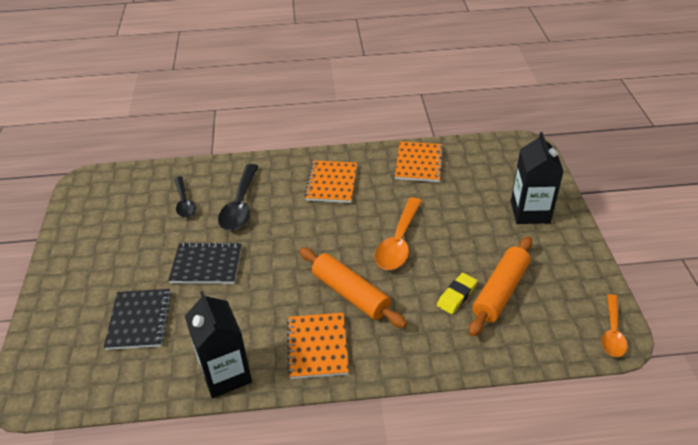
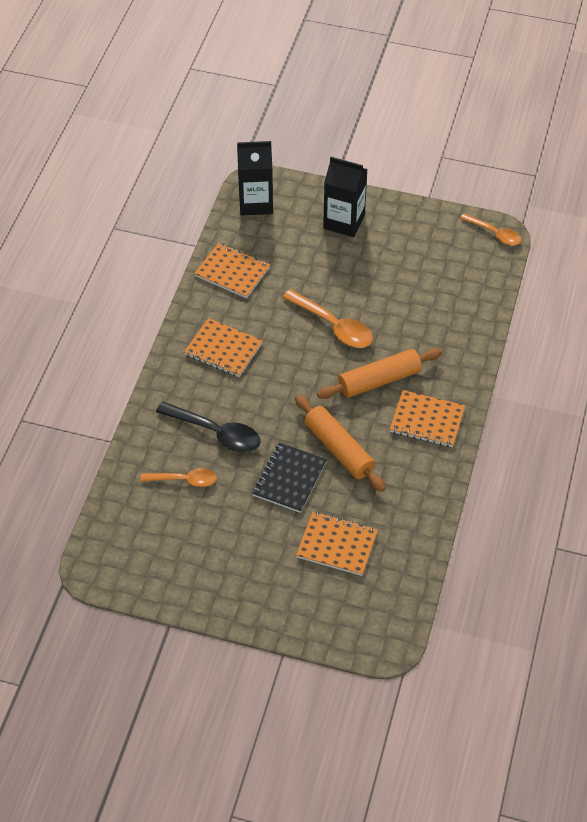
camera: 70 degrees left, 10 degrees up
black notebook [104,289,171,350] -> orange notebook [296,512,378,576]
black spoon [174,177,196,218] -> orange spoon [140,468,217,487]
black carton [185,291,252,398] -> black carton moved to [237,141,273,216]
yellow eraser [437,273,477,314] -> none
orange rolling pin [469,236,532,337] -> orange rolling pin moved to [295,395,386,492]

